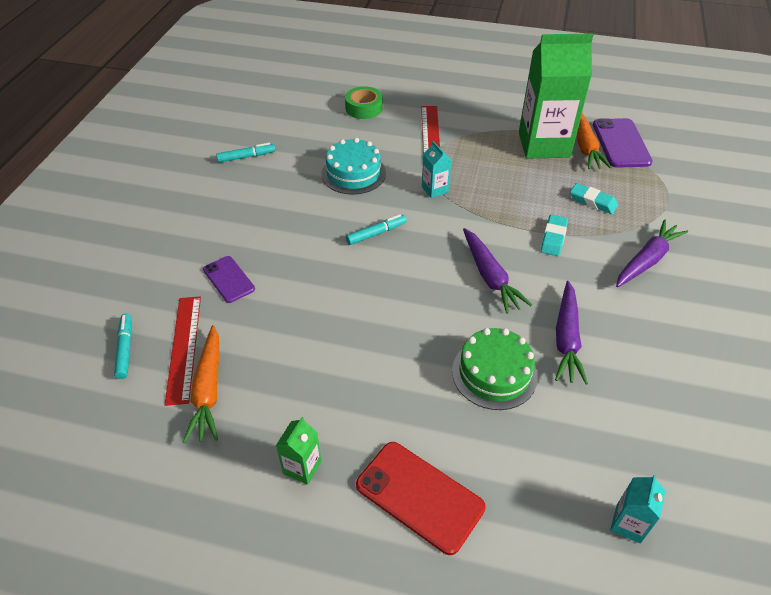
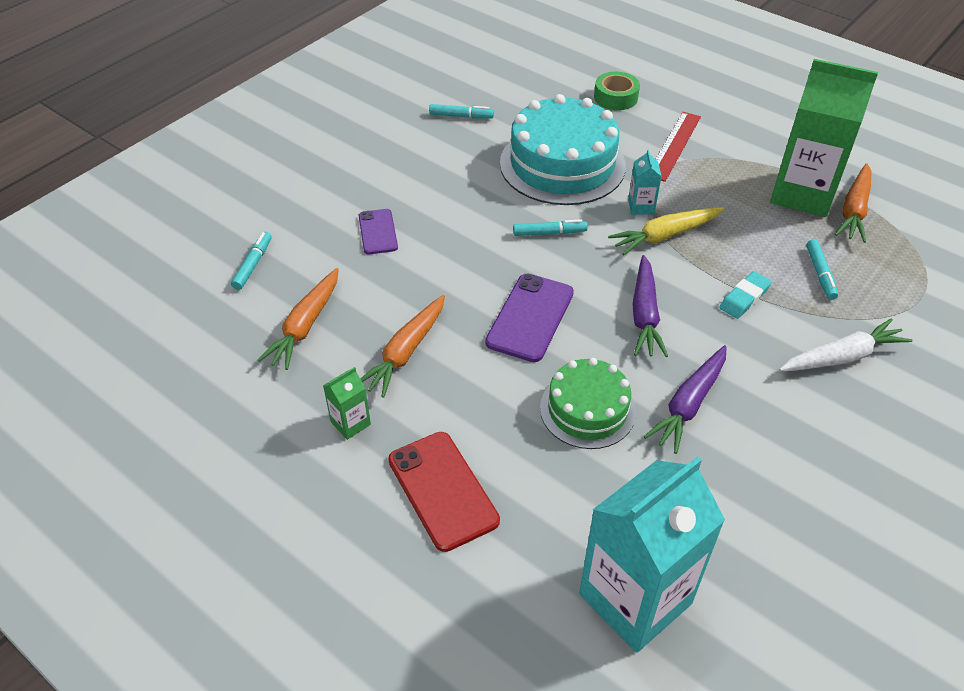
camera: 25 degrees right, 0 degrees up
red ruler [165,297,201,406] -> none
turquoise cake [321,138,386,195] -> turquoise cake [500,94,626,205], size x1.69
turquoise eraser [570,183,618,214] -> turquoise marker [806,239,838,300]
purple phone [593,118,653,168] -> purple phone moved to [485,274,574,362]
turquoise carton [610,475,666,544] -> turquoise carton [579,457,725,653], size x2.39
purple carrot [616,219,688,287] -> white carrot [779,318,913,371]
none -> orange carrot [361,295,445,398]
none -> yellow carrot [608,207,724,255]

